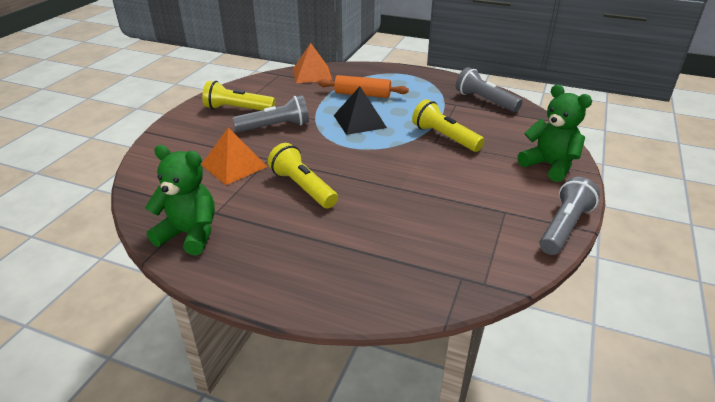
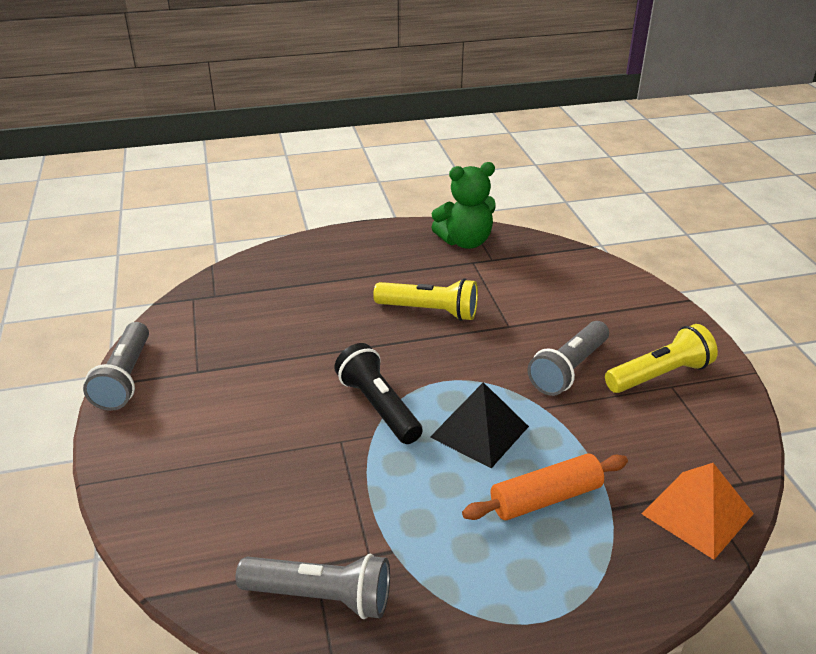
camera: 145 degrees right, 0 degrees up
orange pyramid [201,128,268,185] -> none
yellow flashlight [412,99,485,152] -> none
green teddy bear [518,85,592,182] -> none
none -> black flashlight [334,343,423,444]

